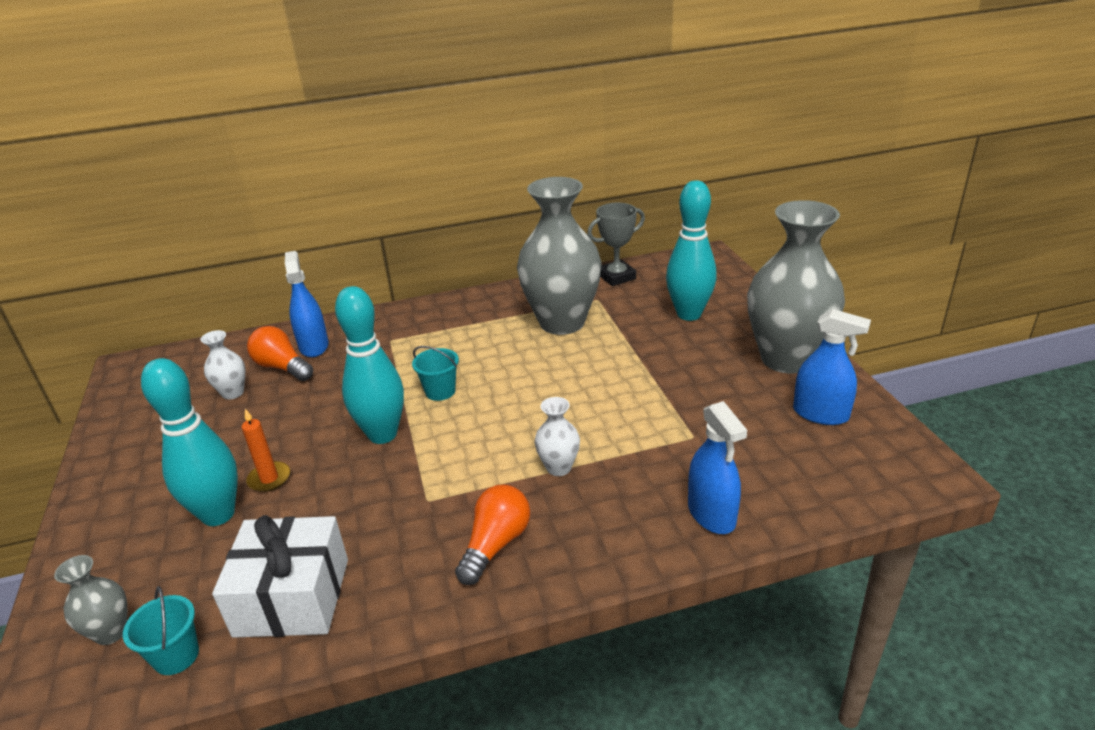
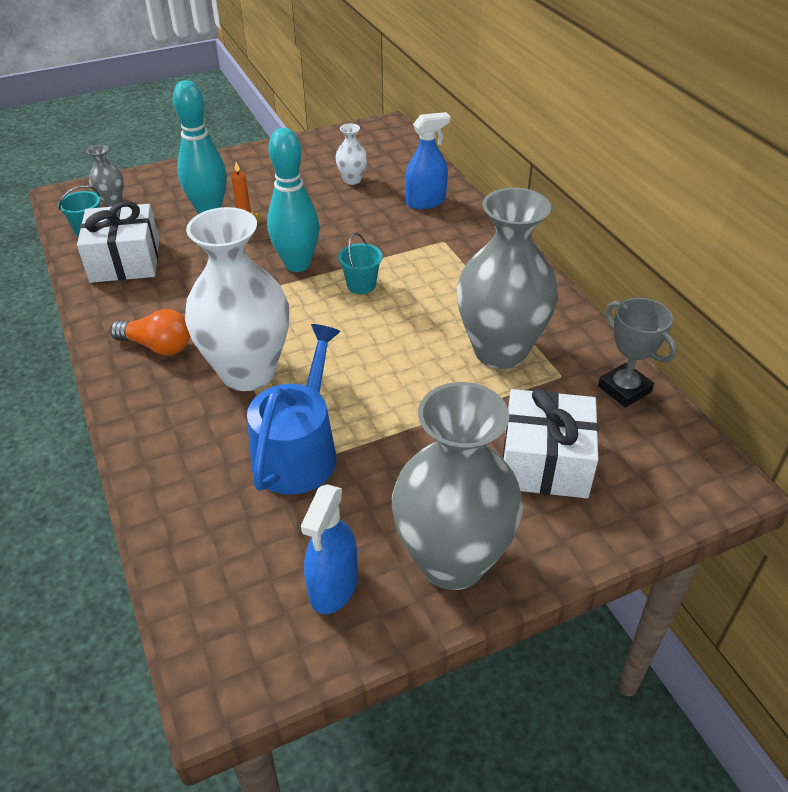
camera: 80 degrees right, 10 degrees up
orange light bulb [247,326,313,381] -> none
white vase [535,397,580,476] -> white vase [185,207,289,391], size x2.34
turquoise bowling pin [666,180,717,321] -> white gift [503,388,598,498]
blue spray bottle [688,401,747,534] -> none
none -> blue watering can [247,324,341,495]

